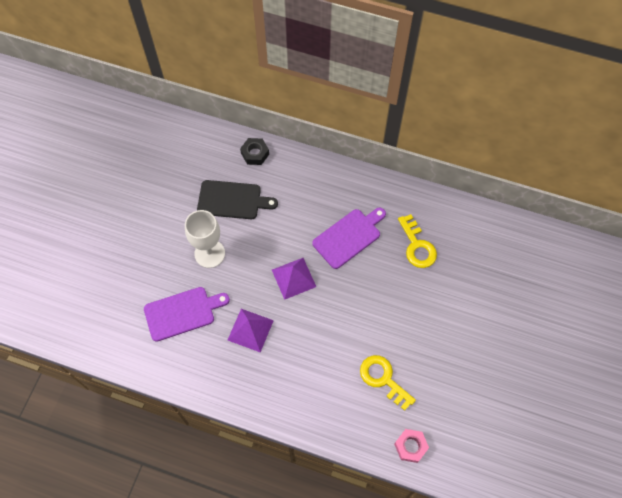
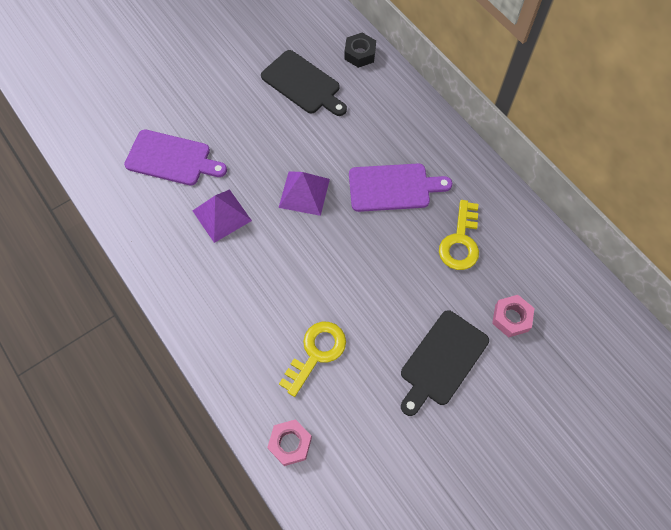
camera: 35 degrees right, 0 degrees up
white goblet [185,210,225,268] -> none
yellow key [360,355,416,411] -> yellow key turned 45 degrees clockwise [279,322,346,397]
none -> black cutting board [401,310,489,416]
none -> pink nut [492,295,534,337]

